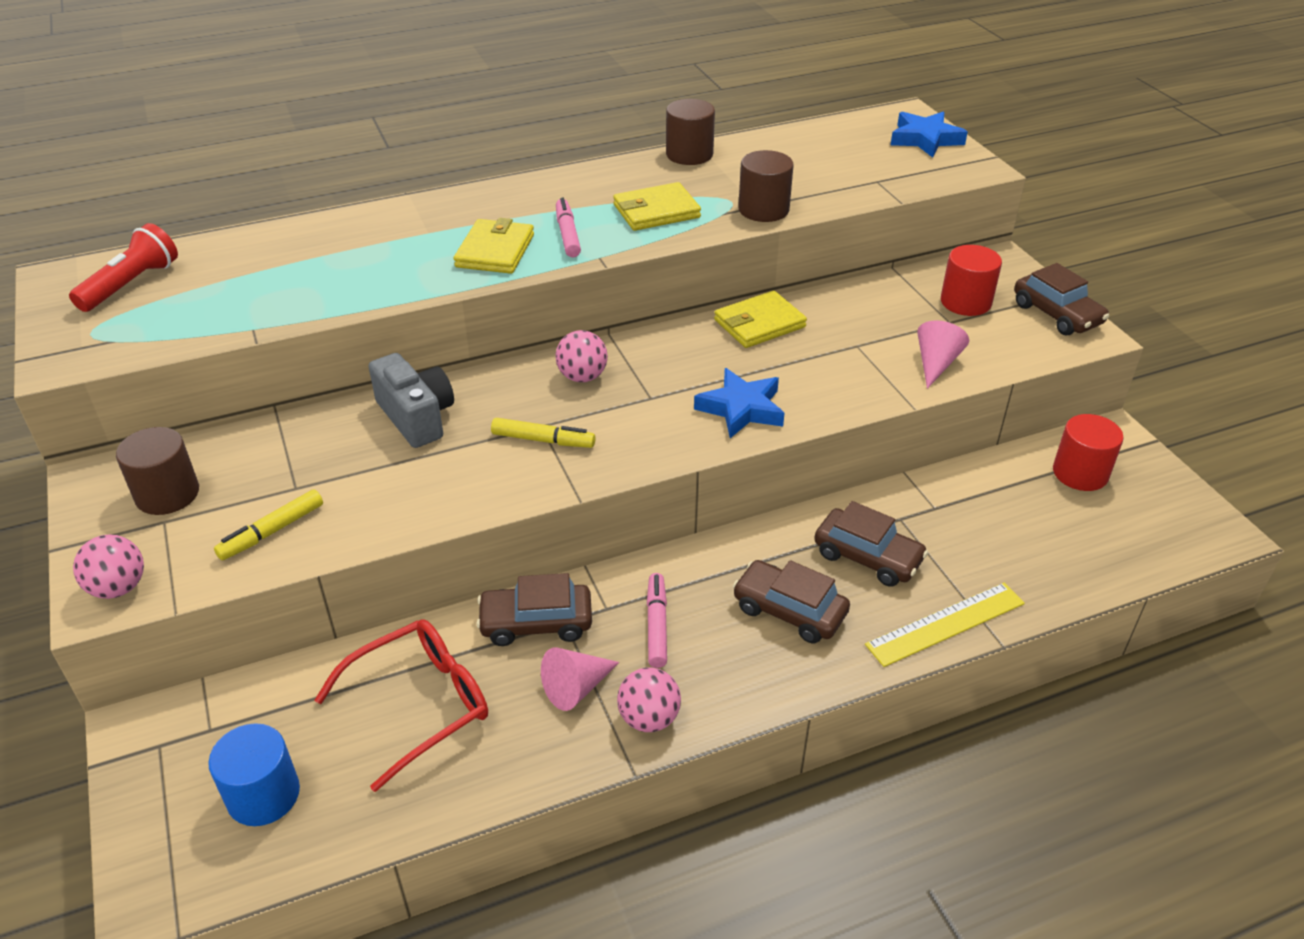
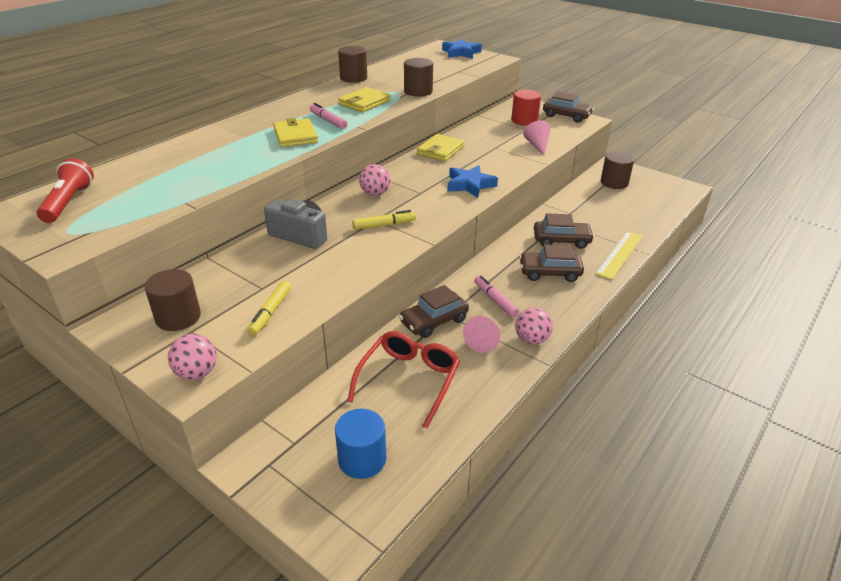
camera: 30 degrees left, 5 degrees down
red cylinder [1053,414,1124,491] -> brown cylinder [601,151,634,189]

